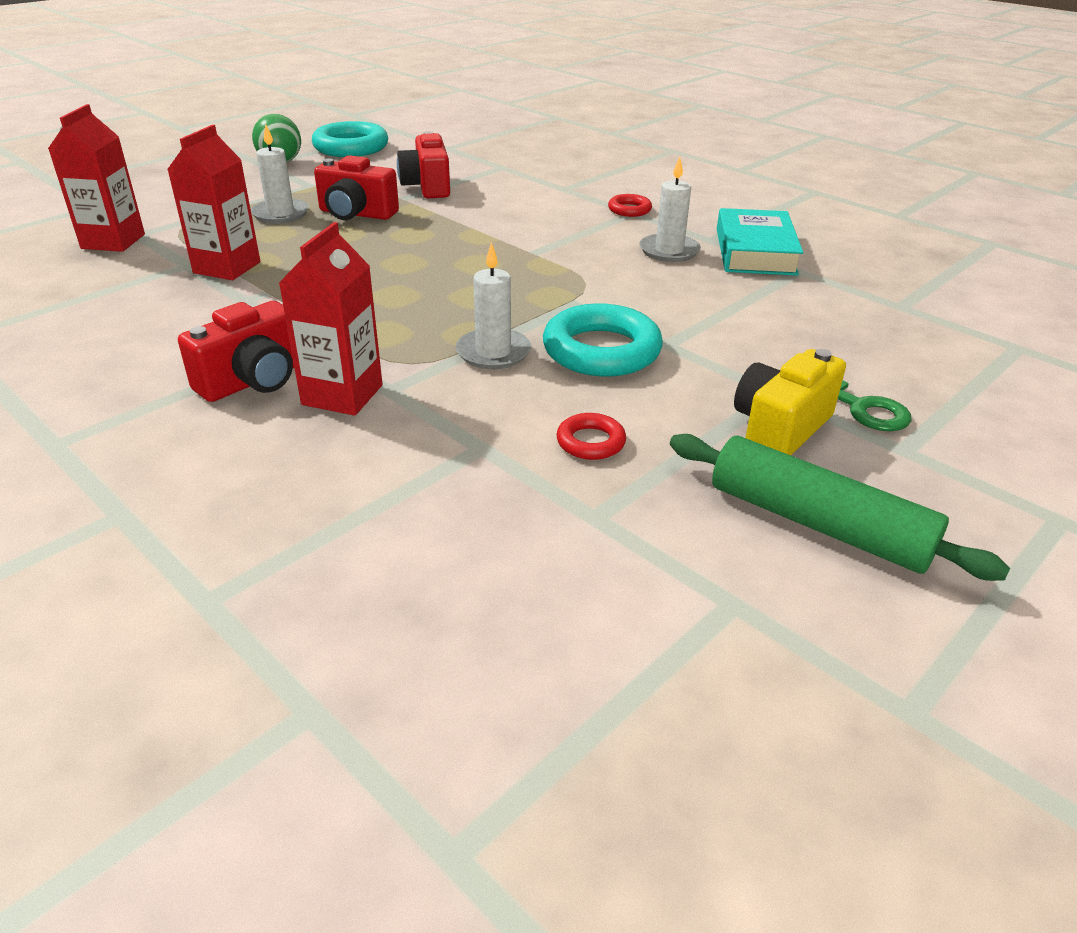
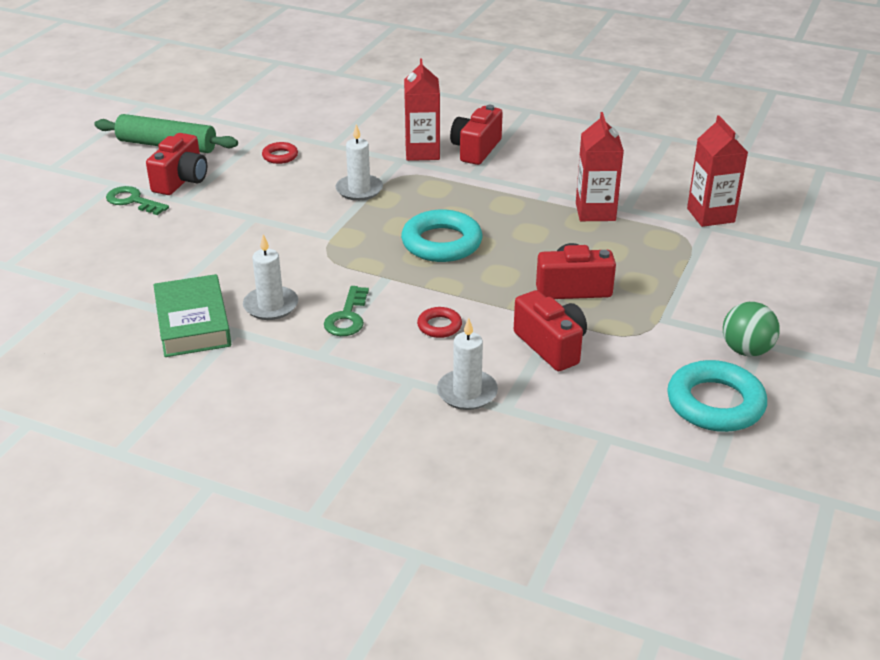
camera: 160 degrees right, 0 degrees up
white candle [251,124,309,224] -> white candle moved to [437,318,498,410]
turquoise ring [543,303,663,377] -> turquoise ring moved to [401,209,482,262]
red ring [608,194,652,217] -> red ring moved to [417,307,462,338]
turquoise book [717,208,803,276] -> green book [153,274,231,357]
yellow camera [734,349,846,455] -> red camera [146,133,207,195]
none -> green key [324,286,369,336]

